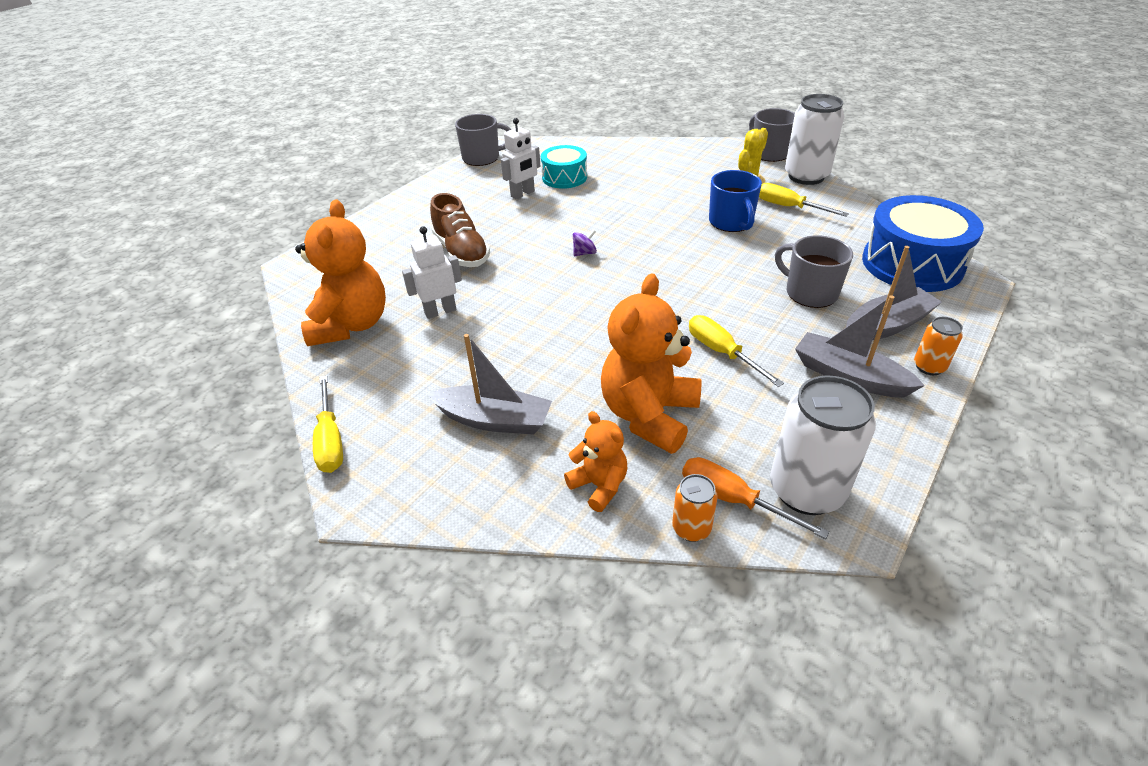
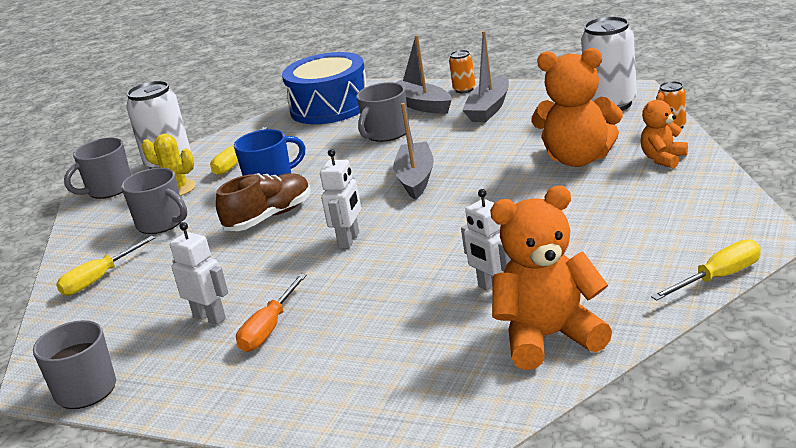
camera: 100 degrees left, 15 degrees down
grey boat [427,334,552,435] -> grey boat moved to [393,103,434,200]
brown shoe [430,193,490,267] -> brown shoe moved to [216,173,311,231]
turquoise drum [541,145,587,189] -> none
purple spinning top [573,229,597,256] -> white robot [320,149,361,248]
orange screwdriver [682,457,829,539] -> orange screwdriver moved to [236,274,307,352]
yellow screwdriver [689,315,784,387] -> yellow screwdriver moved to [56,236,156,296]
none -> grey mug [121,168,187,234]

